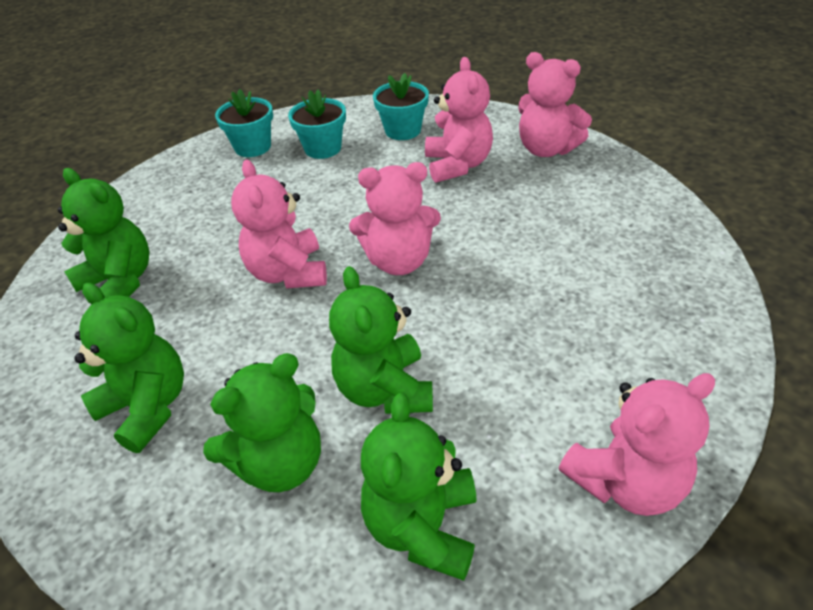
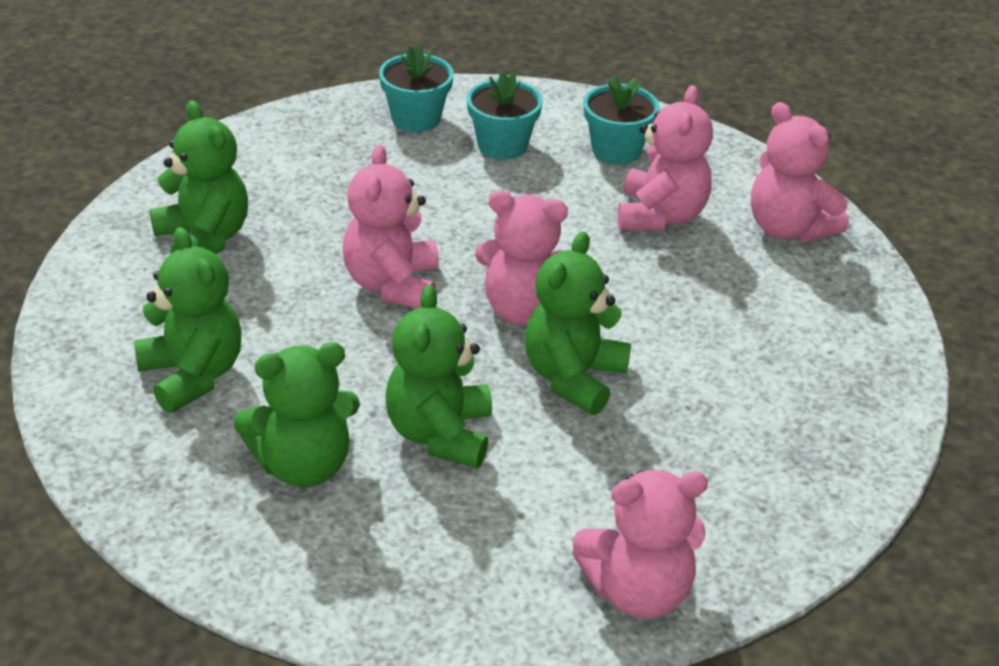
camera: 15 degrees right, 5 degrees down
green teddy bear [361,393,477,581] -> green teddy bear moved to [525,231,631,415]

